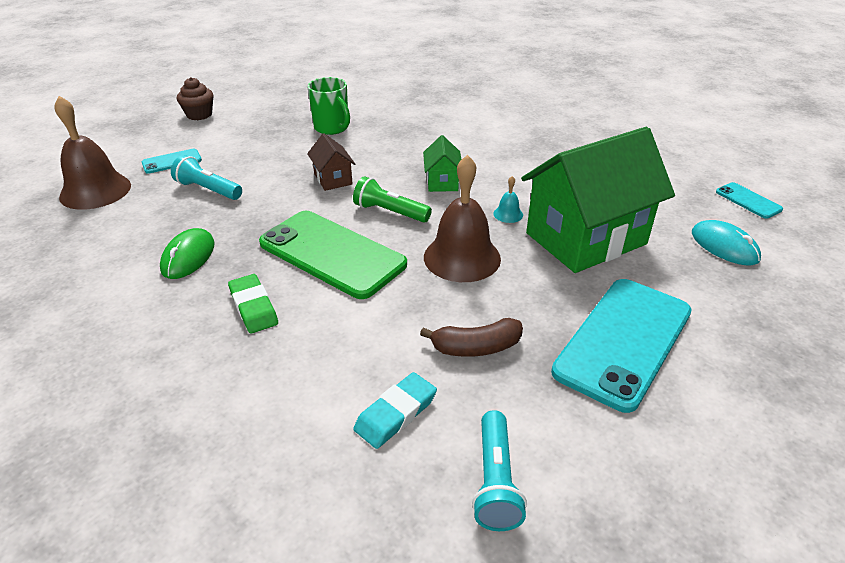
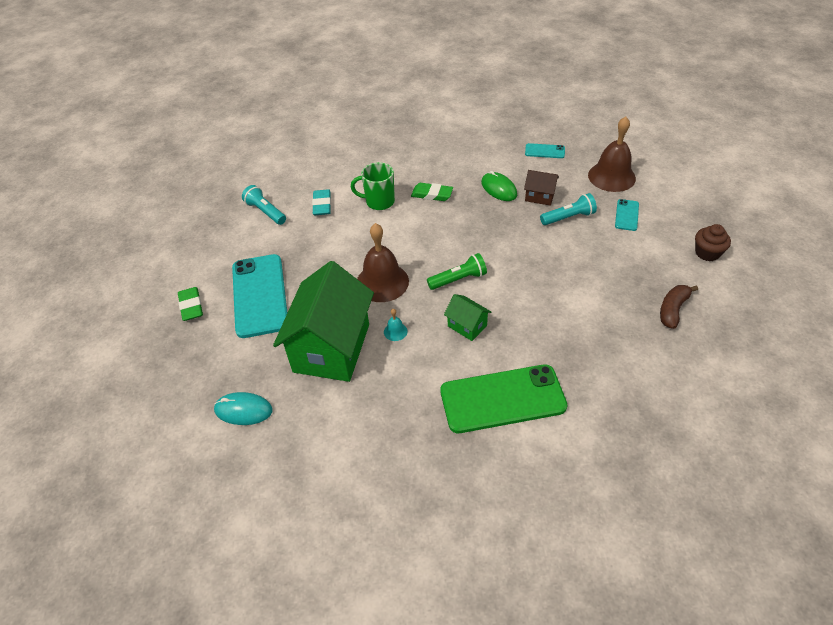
camera: 135 degrees right, 10 degrees up
green phone [259,211,407,299] -> green phone moved to [440,364,568,433]
green mug [307,77,350,135] -> green mug moved to [351,162,395,210]
brown house [307,133,355,191] -> brown house moved to [524,170,559,206]
brown banana [420,318,523,357] -> brown banana moved to [660,285,698,329]
turquoise phone [716,182,783,219] -> turquoise phone moved to [525,143,565,158]
none -> green eraser [178,287,203,321]

